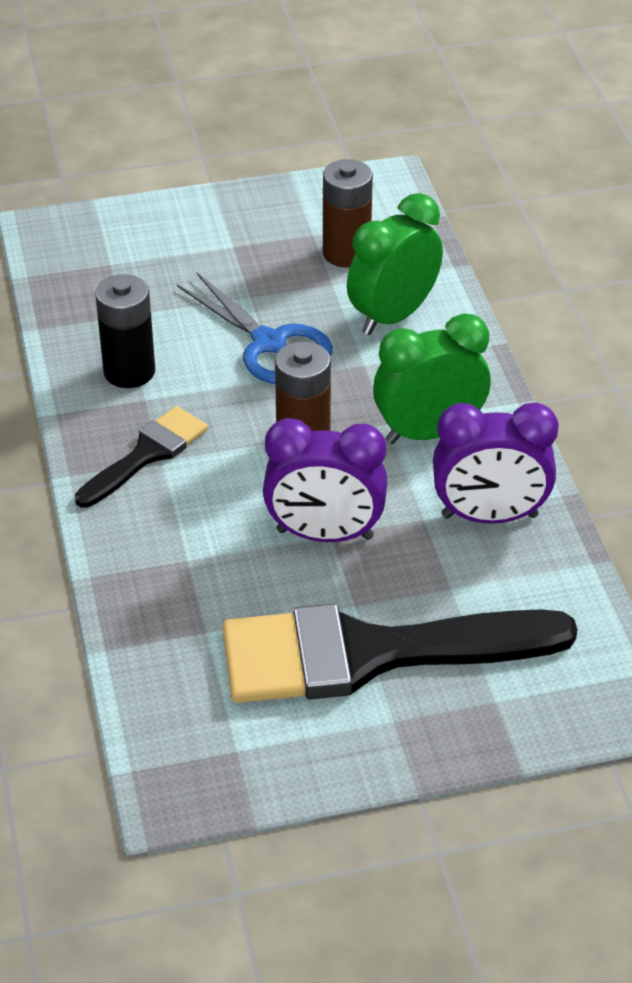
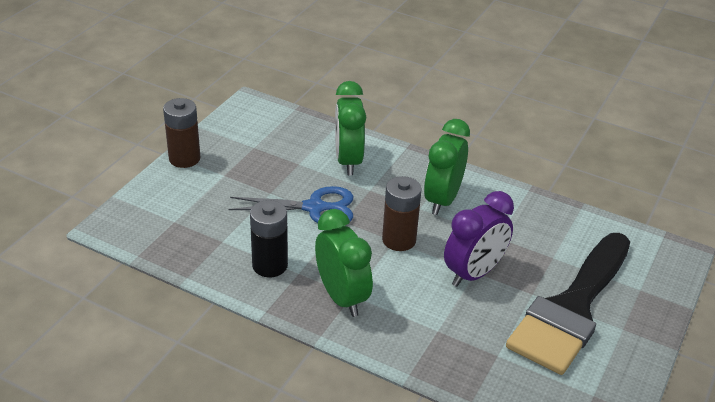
camera: 50 degrees left, 5 degrees down
black brush [75,406,208,508] -> green clock [315,209,373,317]
brown battery [323,159,373,268] -> brown battery moved to [163,98,200,168]
purple clock [433,403,559,524] -> none

